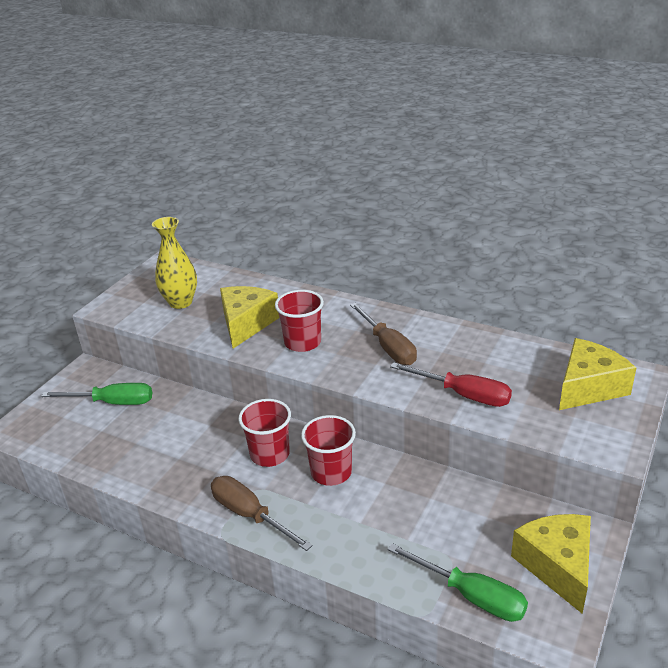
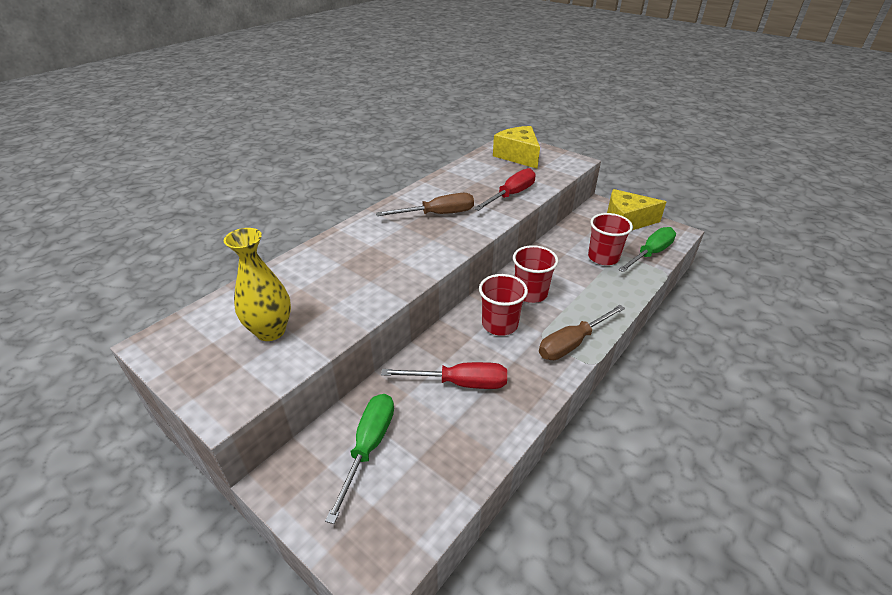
camera: 80 degrees left, 5 degrees up
yellow cheese [220,286,280,349] -> none
red cup [275,290,324,352] -> red cup moved to [588,213,633,265]
none -> red screwdriver [381,362,507,389]

